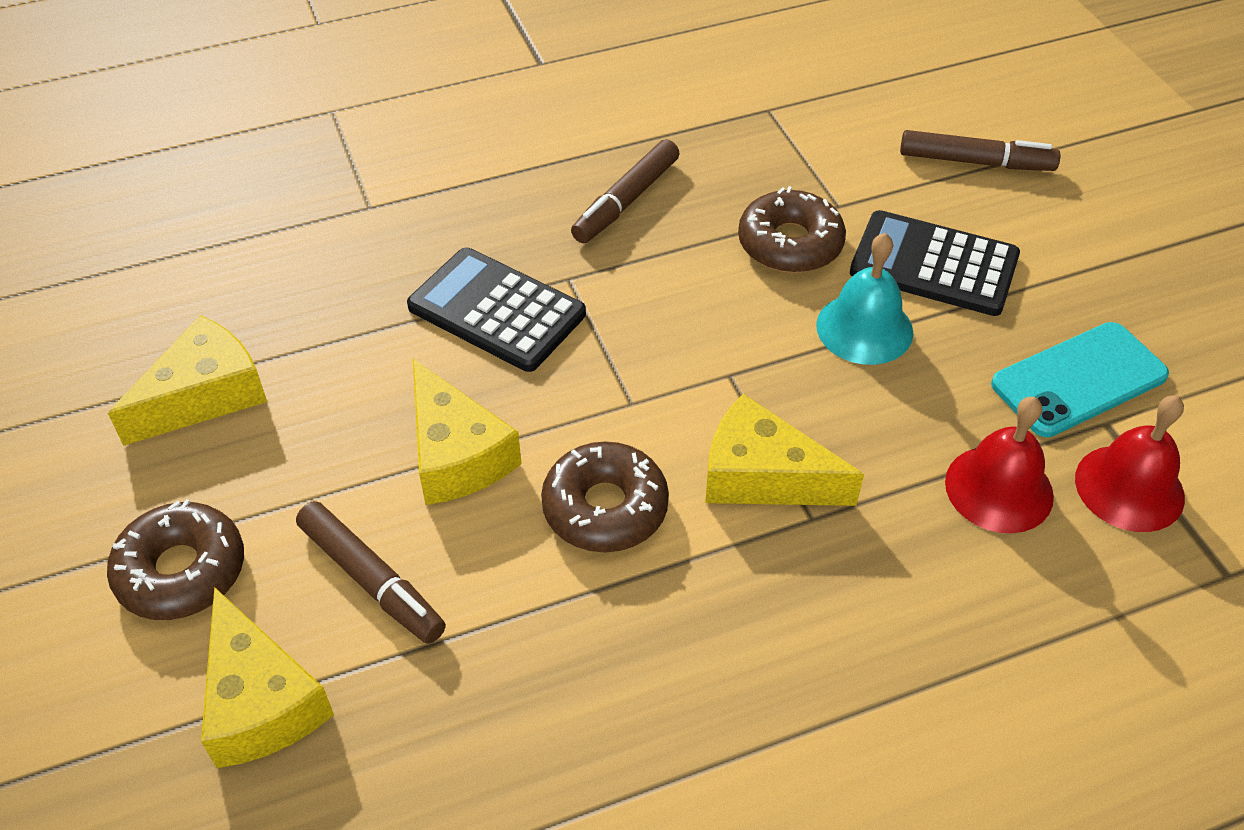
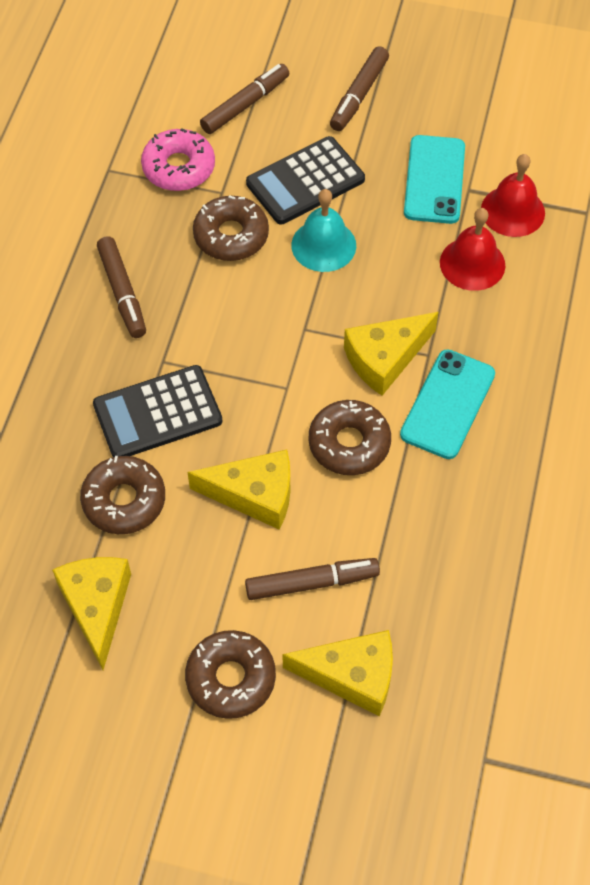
camera: 55 degrees left, 10 degrees up
none -> brown donut [80,456,165,534]
none -> pink donut [141,128,215,191]
none -> brown marker [330,46,389,131]
none -> turquoise phone [400,349,495,459]

